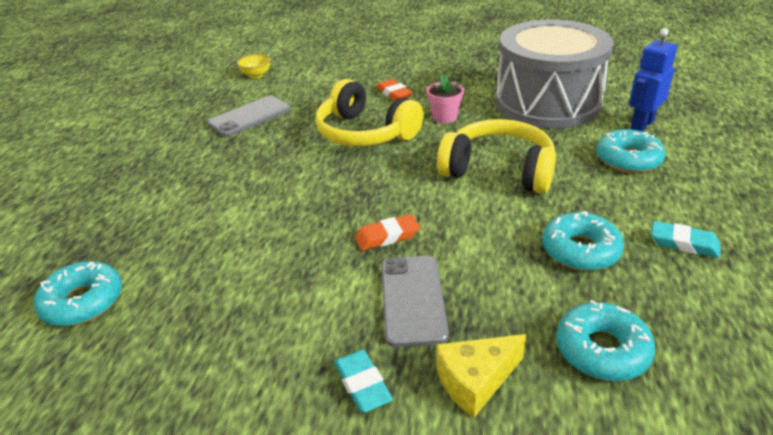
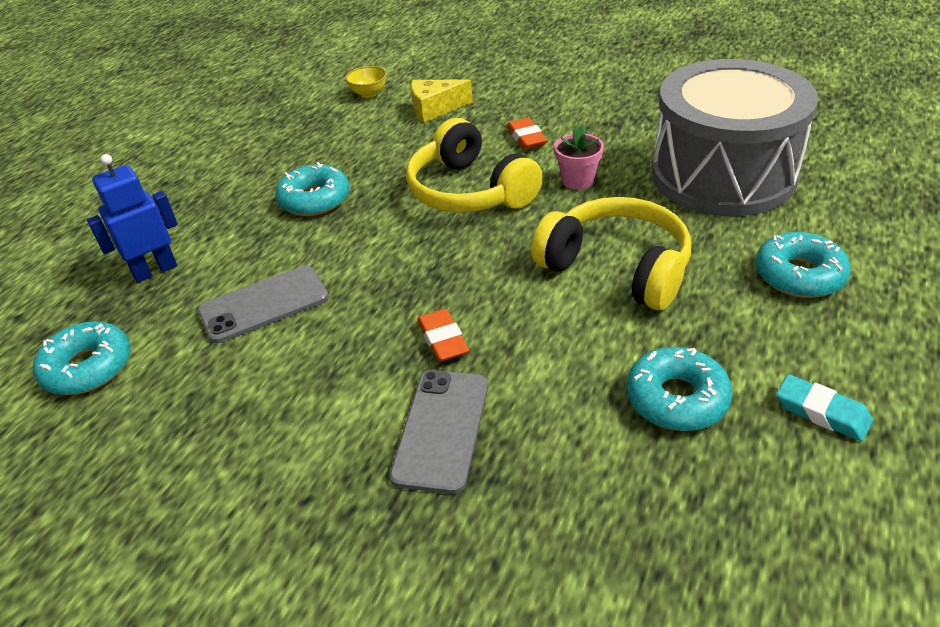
camera: 15 degrees right, 5 degrees up
grey phone [207,96,291,137] -> grey phone moved to [198,266,329,343]
turquoise eraser [334,349,393,413] -> none
orange eraser [355,214,420,251] -> orange eraser turned 75 degrees clockwise [417,309,469,362]
yellow cheese [436,334,527,418] -> yellow cheese moved to [411,79,473,123]
turquoise donut [556,300,655,381] -> turquoise donut moved to [275,162,350,216]
blue robot [629,28,677,131] -> blue robot moved to [87,154,178,283]

